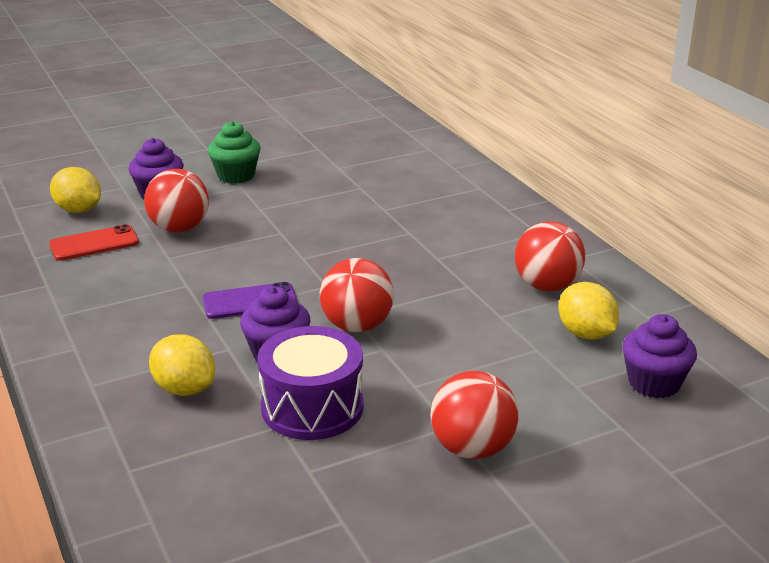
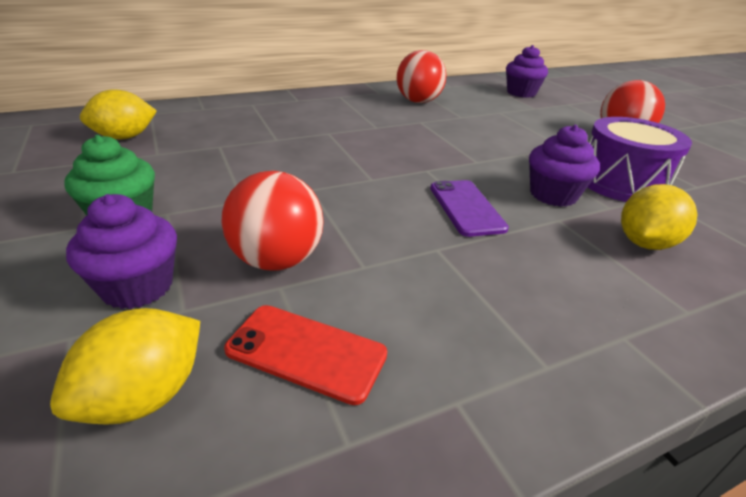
camera: 90 degrees left, 5 degrees up
red phone [49,224,139,261] -> red phone turned 45 degrees counterclockwise [224,305,387,405]
red ball [320,258,394,332] -> none
yellow lemon [559,282,619,340] -> yellow lemon moved to [80,89,157,140]

